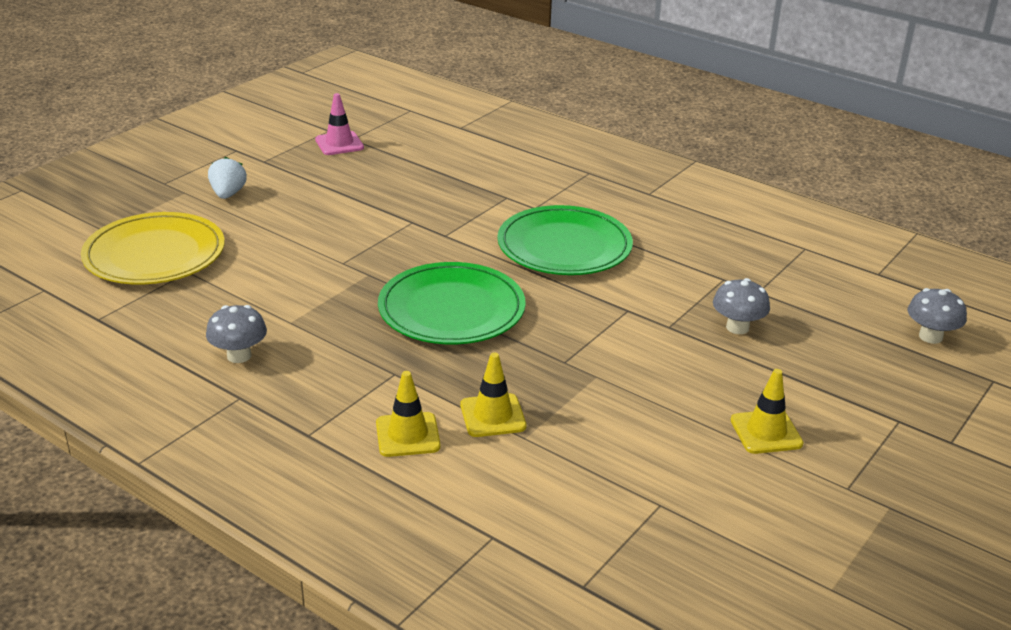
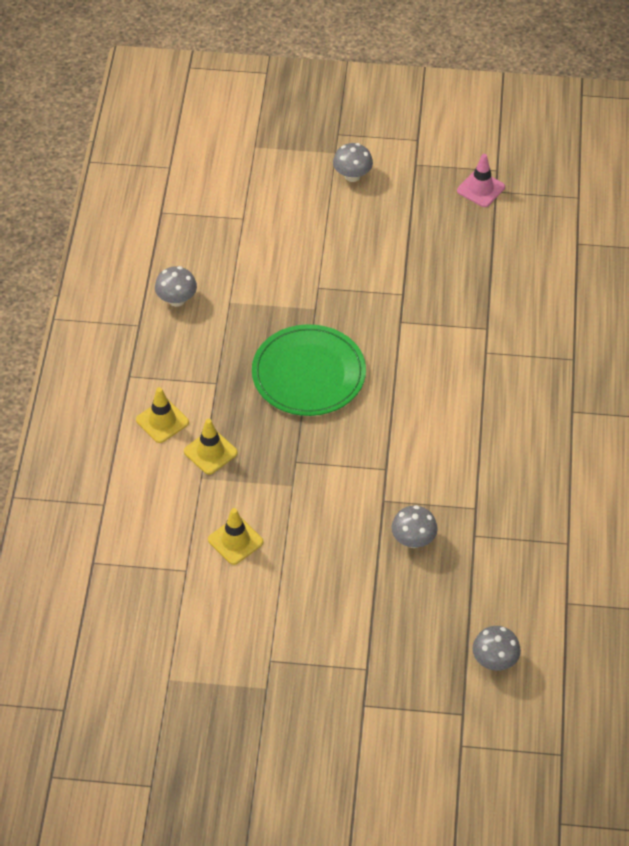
camera: 60 degrees right, 20 degrees up
yellow plate [81,212,225,285] -> none
white strawberry [208,157,247,199] -> grey mushroom [333,143,373,182]
green plate [497,205,633,275] -> none
yellow traffic cone [731,369,804,454] -> yellow traffic cone moved to [208,508,264,565]

